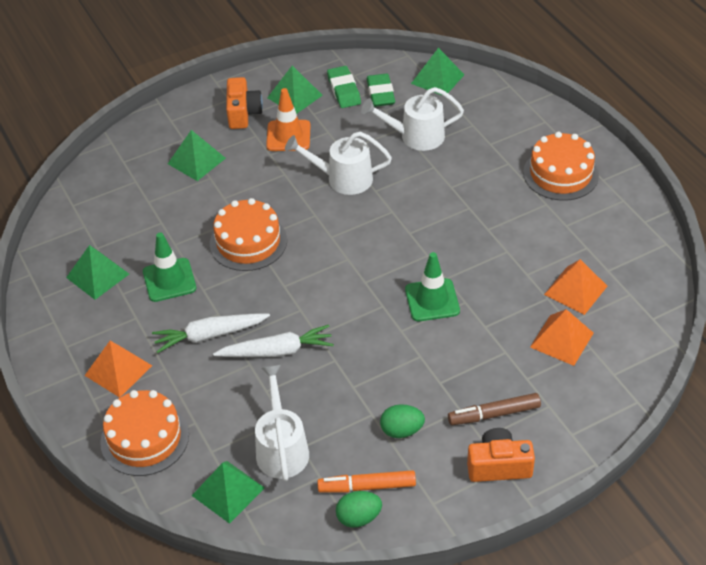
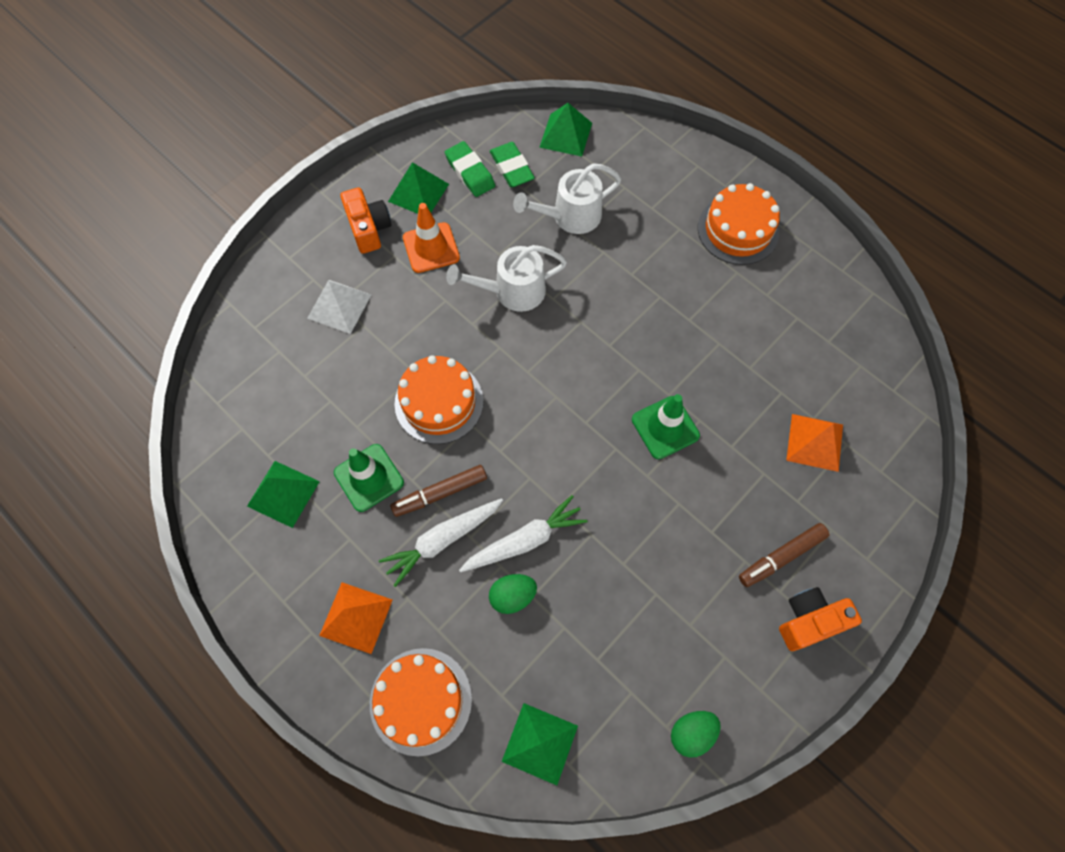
camera: 20 degrees left, 20 degrees up
green pyramid [168,130,226,181] -> white pyramid [307,280,371,334]
white watering can [255,365,309,481] -> none
orange marker [317,470,416,493] -> none
green egg [380,404,425,438] -> green egg moved to [489,574,537,614]
orange pyramid [544,259,607,315] -> none
none -> brown marker [390,465,487,517]

